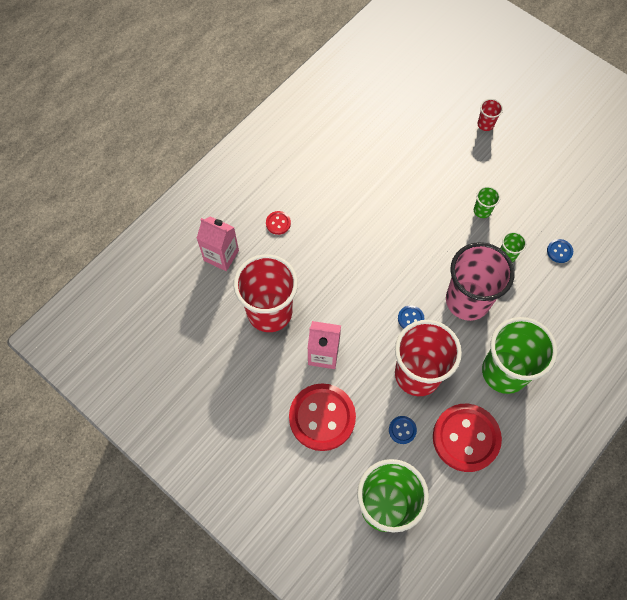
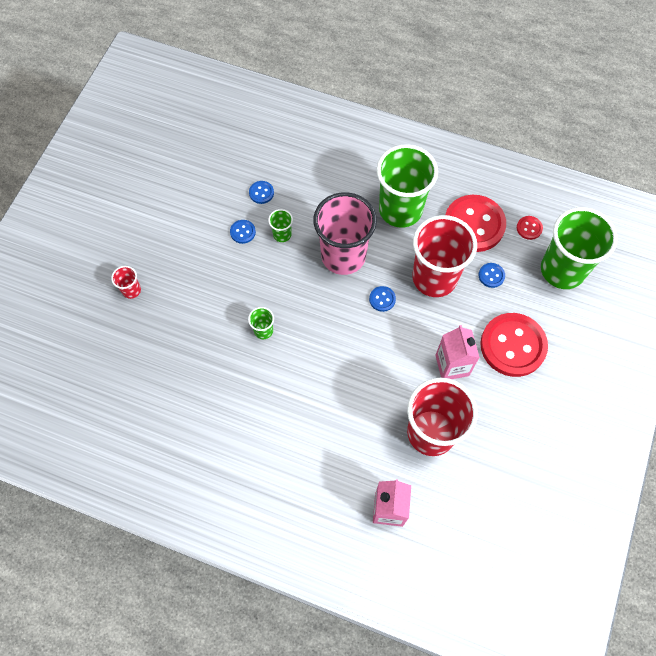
camera: 110 degrees left, 0 degrees up
red button [266,211,291,235] -> red button moved to [517,216,543,240]
green cup [474,186,500,218] -> green cup moved to [248,307,274,339]
none -> blue button [230,220,256,244]

